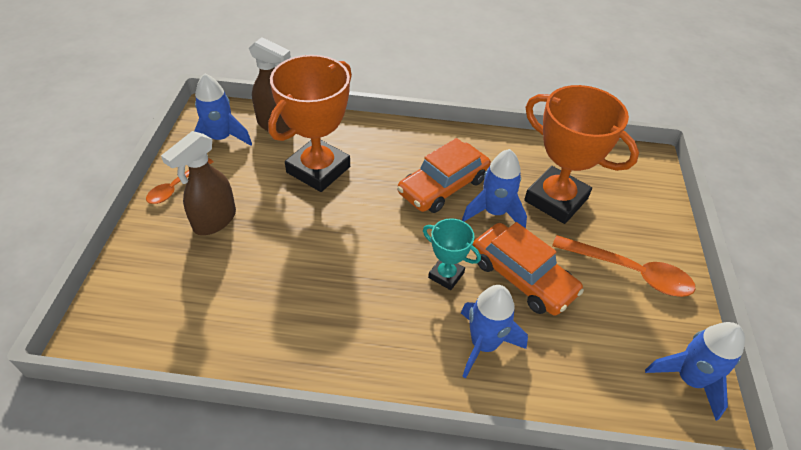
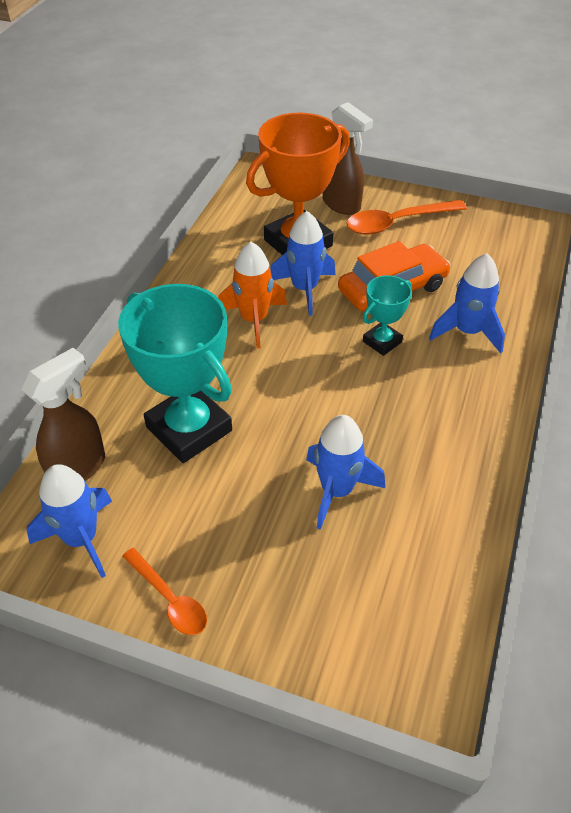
camera: 75 degrees left, 0 degrees up
brown spray bottle [161,131,236,235] -> brown spray bottle moved to [322,102,373,215]
orange trophy [268,55,352,192] -> turquoise trophy [118,284,232,463]
orange car [397,138,491,213] -> orange rocket [218,242,287,349]
orange spoon [552,235,696,297] -> orange spoon turned 150 degrees counterclockwise [346,200,467,234]
blue rocket [645,322,745,421] -> blue rocket moved to [306,415,385,530]

